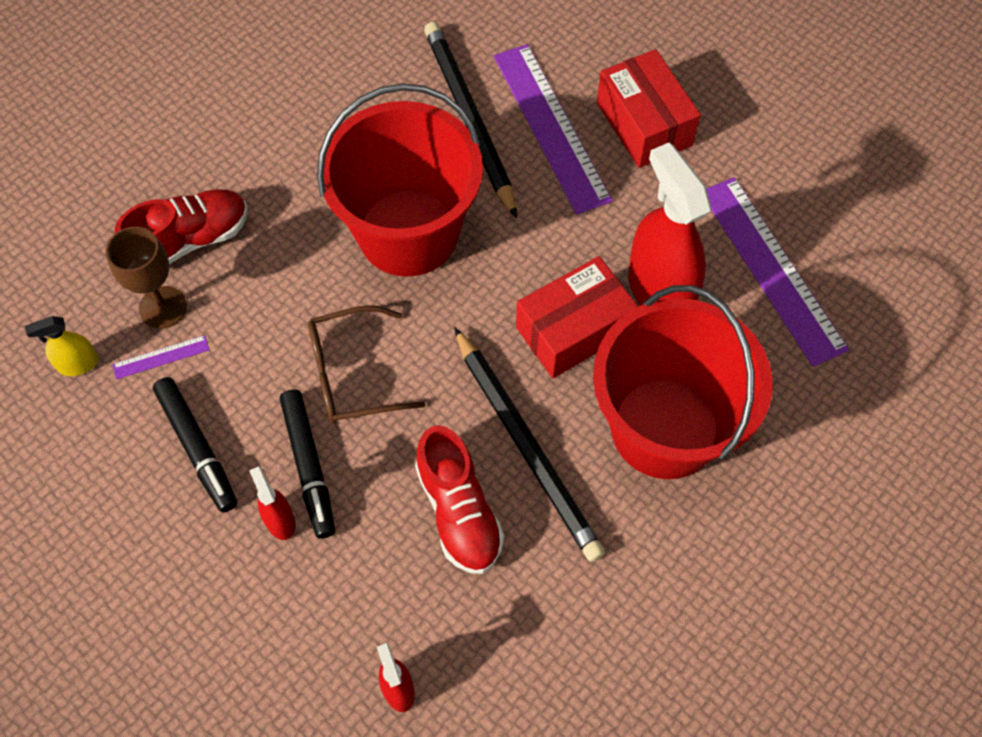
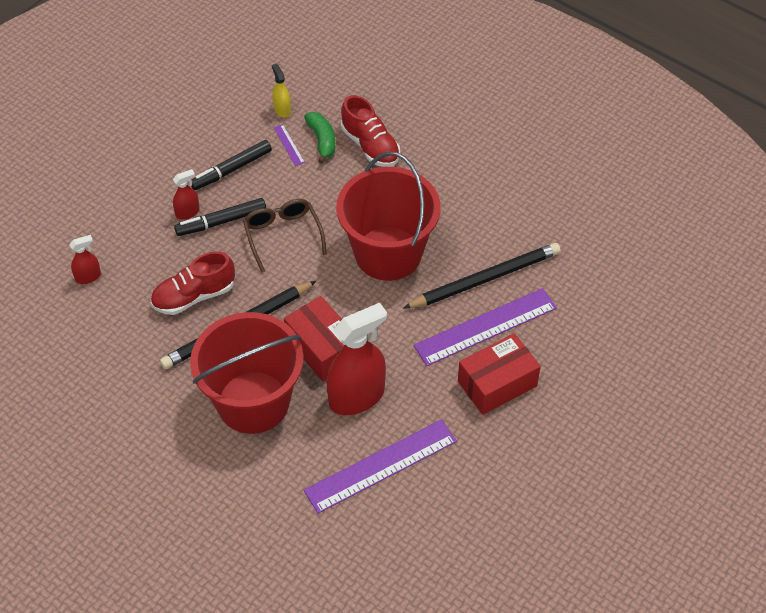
camera: 85 degrees right, 10 degrees down
brown goblet [106,226,187,329] -> green banana [304,112,335,164]

